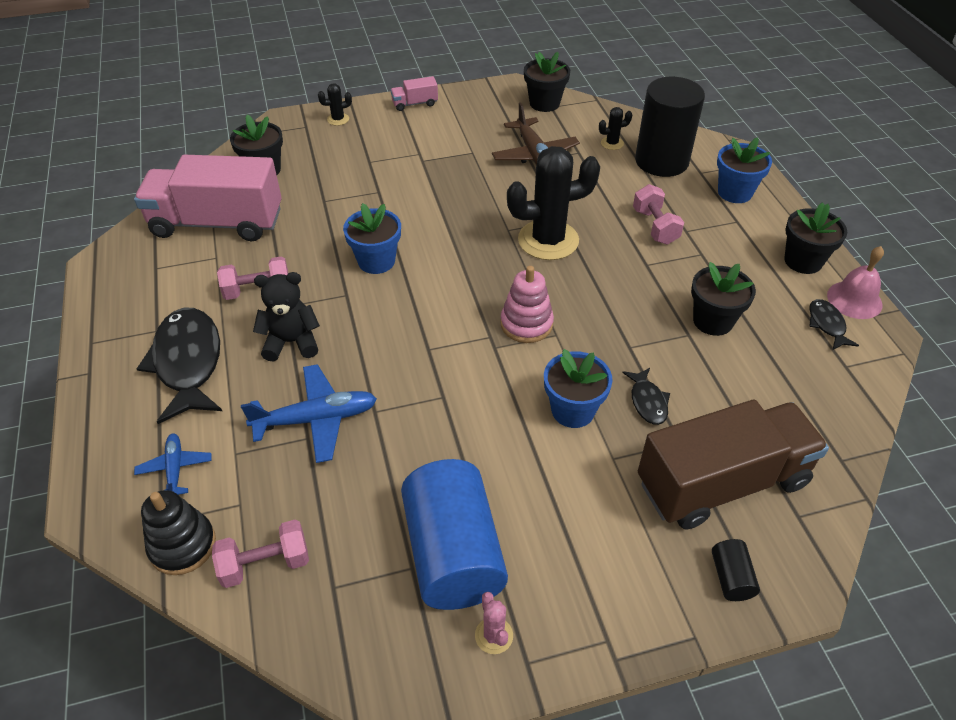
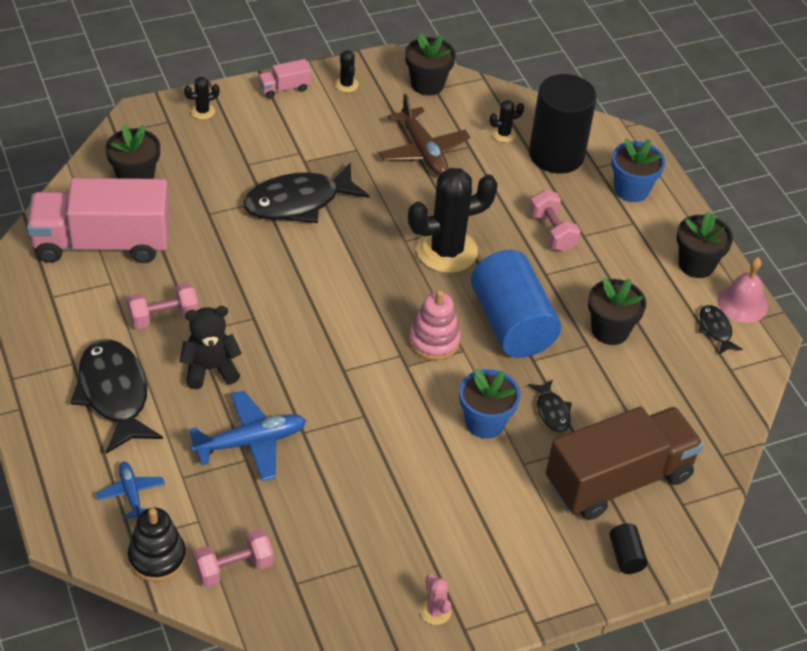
camera: 10 degrees left, 0 degrees up
blue flower pot [343,203,401,274] -> none
blue cylinder [401,459,508,610] -> blue cylinder moved to [471,250,561,358]
none -> black fish [243,163,370,223]
none -> black cactus [335,50,359,92]

